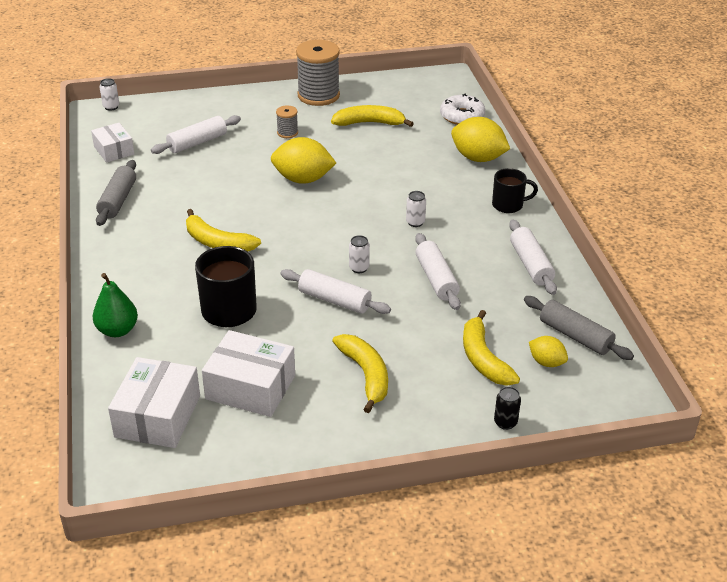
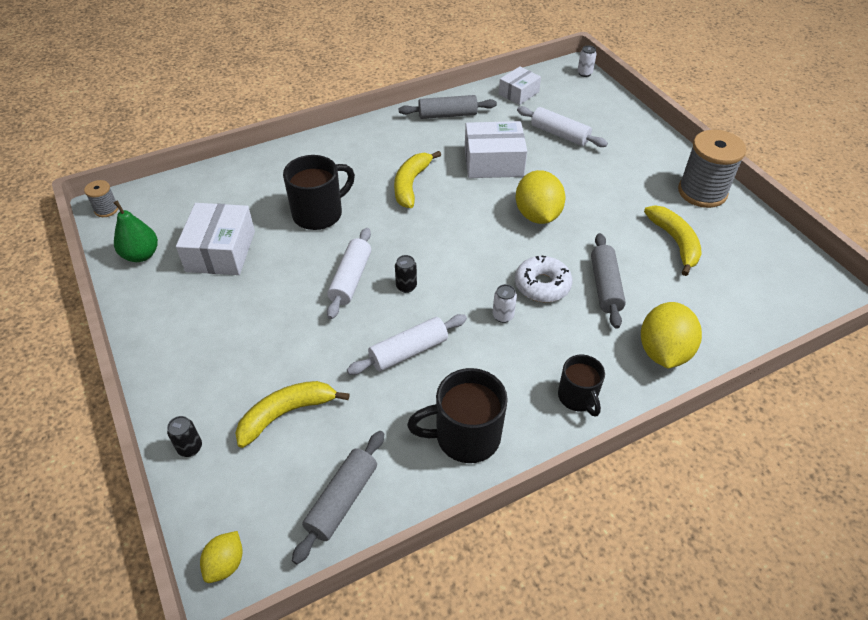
camera: 75 degrees right, 10 degrees up
green pear [92,273,138,337] -> green pear moved to [114,200,158,262]
white box [108,357,200,448] -> white box moved to [465,121,527,178]
grey spool [276,106,298,138] -> grey spool moved to [84,180,119,217]
yellow banana [332,334,388,413] -> none
white can [349,235,370,273] -> black can [395,255,417,293]
white donut [440,94,486,125] -> white donut moved to [515,255,572,302]
white rolling pin [509,220,557,295] -> black mug [407,368,508,463]
yellow lemon [529,336,568,367] -> yellow lemon moved to [200,531,243,583]
none -> grey rolling pin [591,233,626,329]

